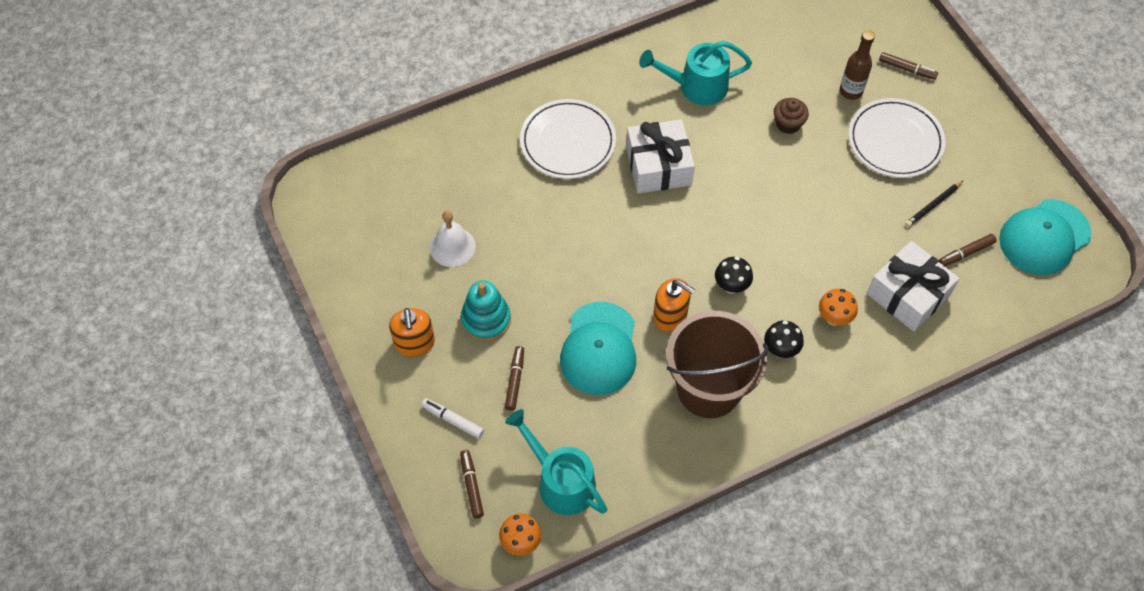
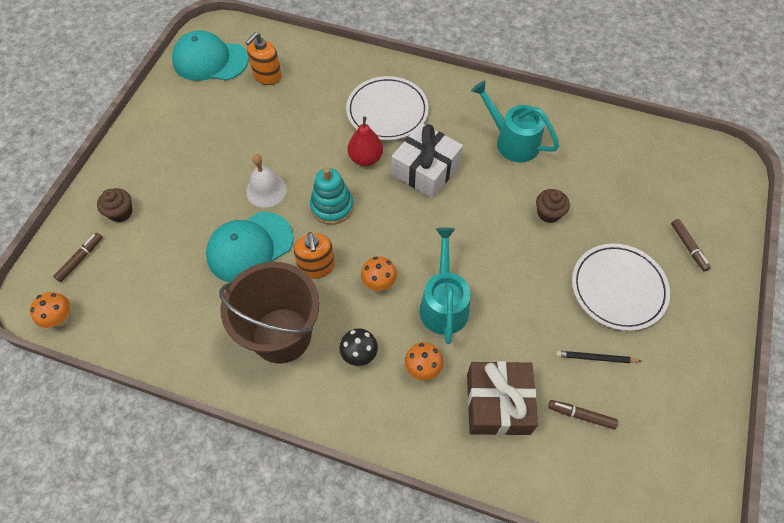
camera: 45 degrees right, 0 degrees up
orange soap dispenser [389,308,435,357] -> orange soap dispenser moved to [245,32,282,85]
white marker [421,398,484,438] -> brown cupcake [97,188,133,222]
white bell [430,211,476,267] -> white bell moved to [246,154,287,207]
turquoise stacking toy [461,280,511,341] -> turquoise stacking toy moved to [310,168,354,225]
brown marker [505,346,524,411] -> none
turquoise watering can [505,409,607,515] -> turquoise watering can moved to [419,227,471,344]
black mushroom [715,257,753,294] -> orange mushroom [361,256,397,291]
brown bottle [840,30,875,100] -> none
white gift [867,241,960,332] -> brown gift [467,361,538,436]
turquoise cap [999,199,1092,275] -> turquoise cap moved to [172,30,249,81]
none -> red pear [348,117,383,166]

